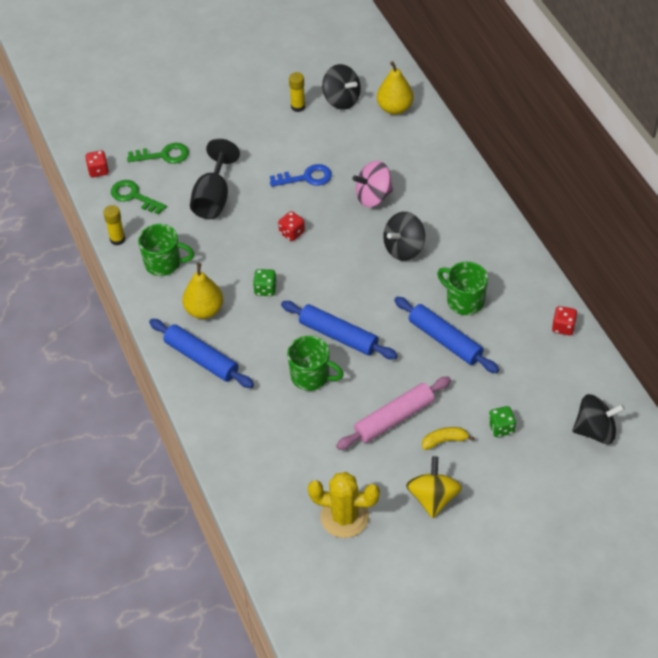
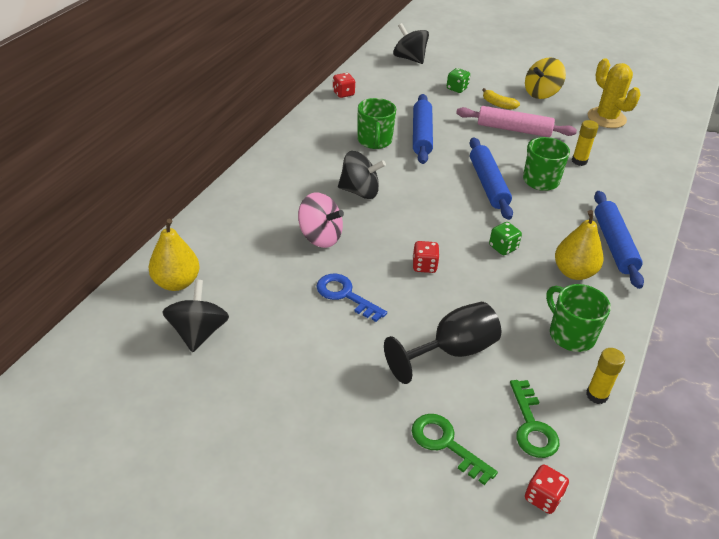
camera: 135 degrees left, 10 degrees down
yellow glue stick [289,72,305,112] -> yellow glue stick moved to [572,120,599,166]

